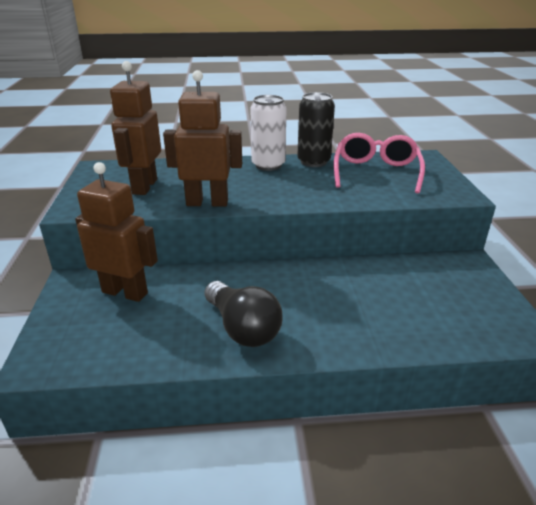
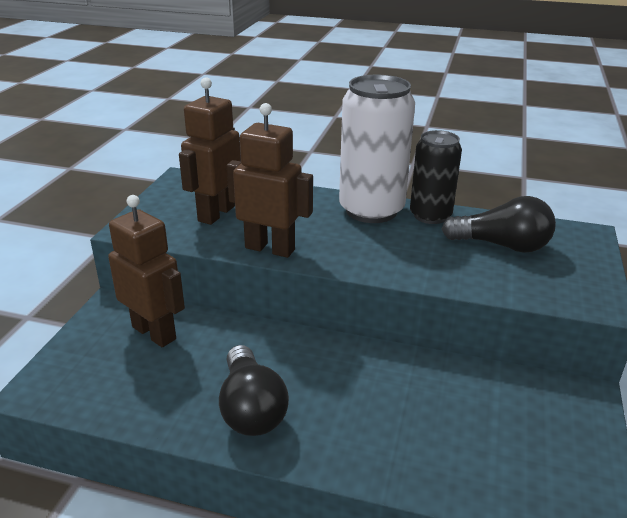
camera: 20 degrees right, 0 degrees up
white can [250,95,287,171] -> white can [339,75,415,223], size x1.56
pink glasses [334,133,425,193] -> black light bulb [442,196,556,253]

